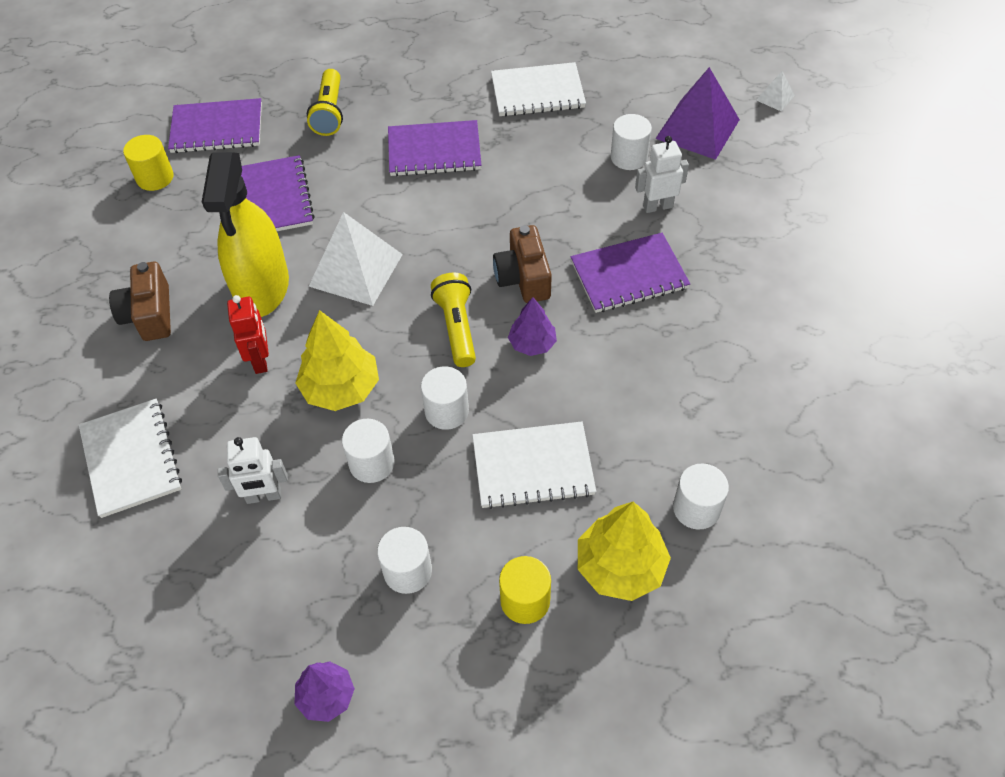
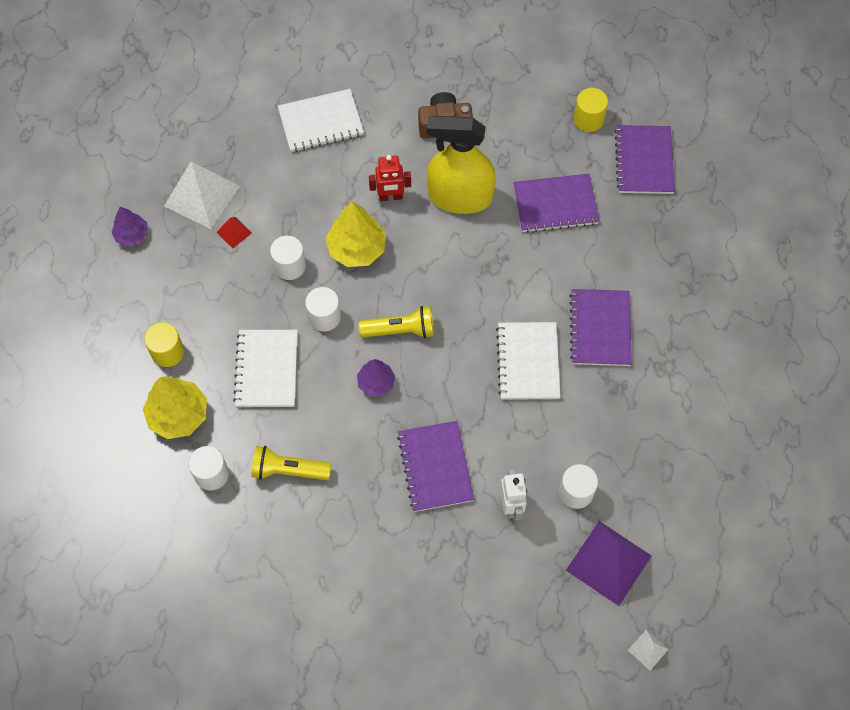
camera: 95 degrees right, 10 degrees up
white robot [218,437,288,504] -> none
yellow flashlight [307,69,343,136] -> yellow flashlight moved to [251,446,331,480]
white pyramid [308,212,403,306] -> white pyramid moved to [164,161,240,229]
white cylinder [377,527,432,594] -> none
white notebook [491,62,586,116] -> white notebook moved to [496,322,561,400]
brown camera [493,225,552,303] -> none
none -> red pyramid [216,217,252,248]

